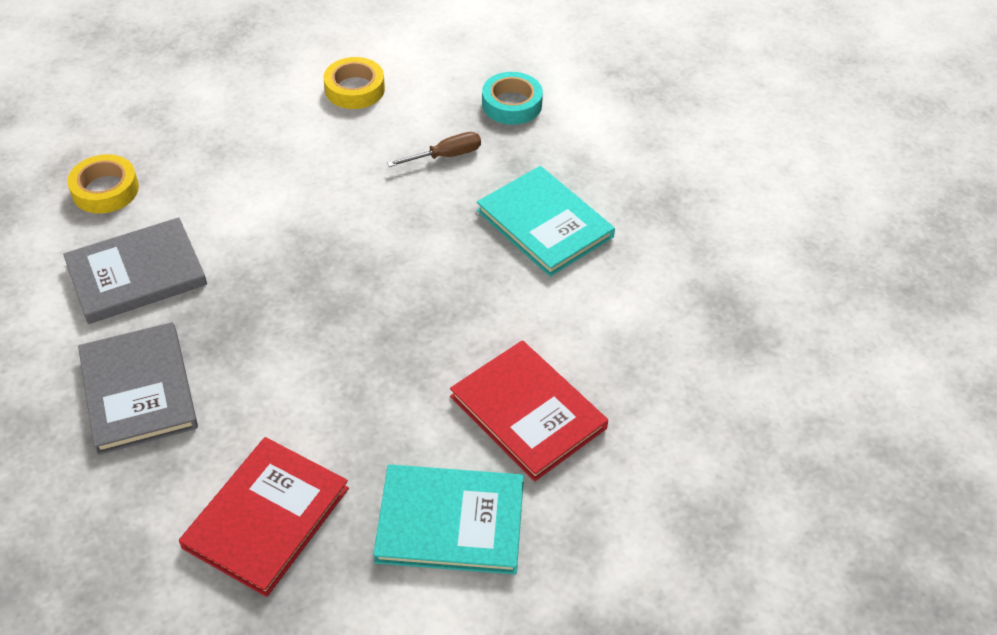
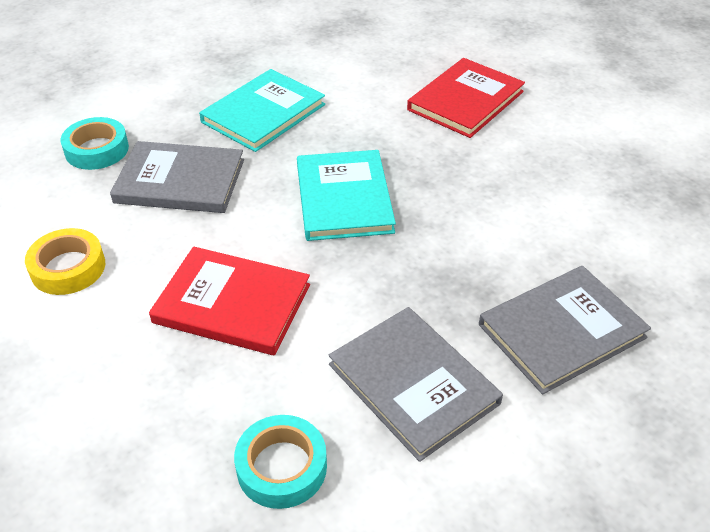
camera: 100 degrees left, 5 degrees down
yellow tape [67,154,139,214] -> turquoise tape [234,415,327,509]
red book [179,437,349,597] -> red book moved to [149,247,310,355]
turquoise book [373,464,524,575] -> turquoise book moved to [297,150,396,241]
brown screwdriver [387,132,481,167] -> grey book [110,141,244,213]

